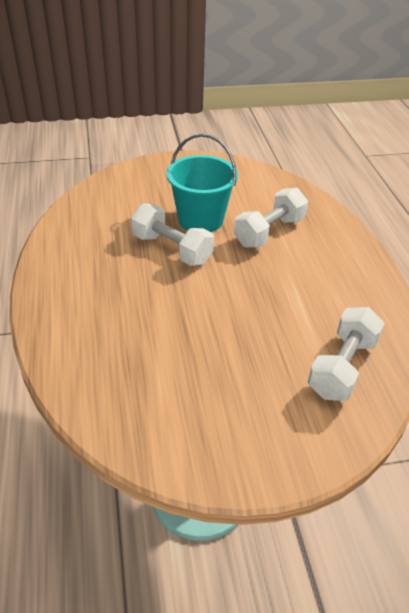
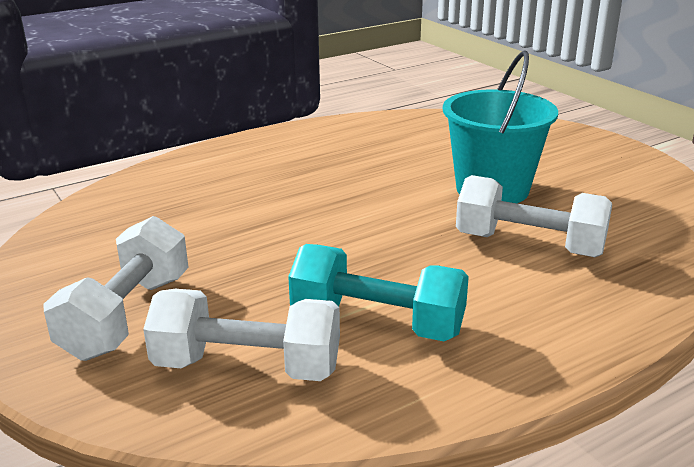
camera: 70 degrees right, 15 degrees down
white dumbbell [131,203,214,266] -> white dumbbell moved to [43,216,189,361]
none -> turquoise dumbbell [288,244,469,341]

